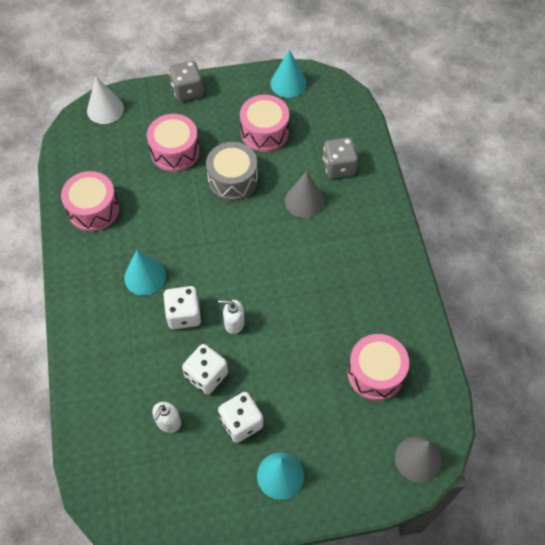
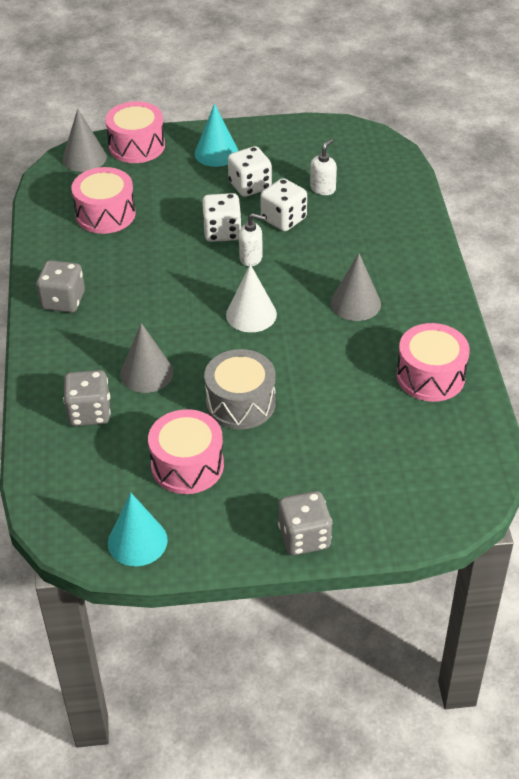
camera: 175 degrees left, 15 degrees down
white cone [87,76,124,124] -> white cone moved to [226,264,277,332]
turquoise cone [124,250,166,296] -> grey cone [331,253,381,321]
pink drum [147,114,200,172] -> pink drum moved to [105,101,165,163]
white dice [163,286,201,329] -> white dice moved to [202,193,242,242]
none -> grey dice [36,260,85,313]

